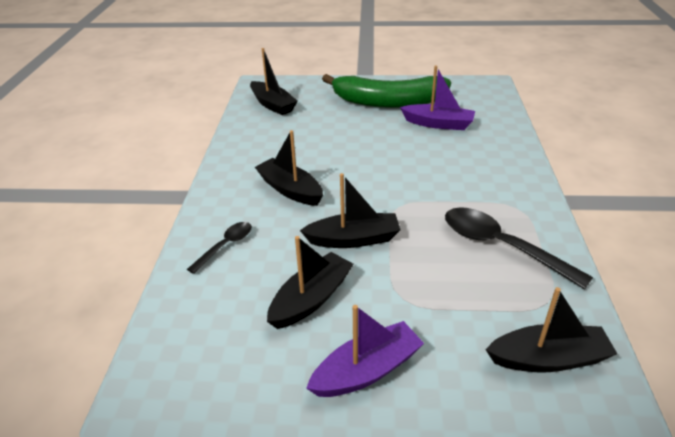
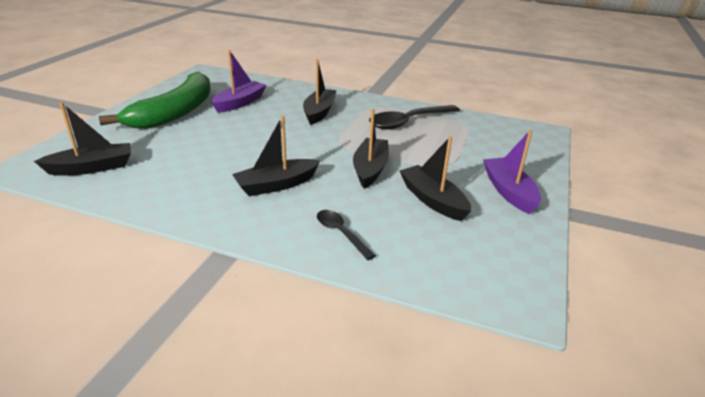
camera: 75 degrees left, 5 degrees down
black boat [486,287,617,372] -> black boat moved to [303,59,337,125]

